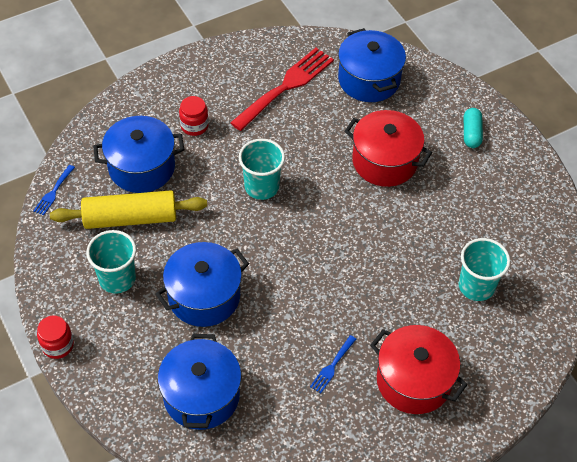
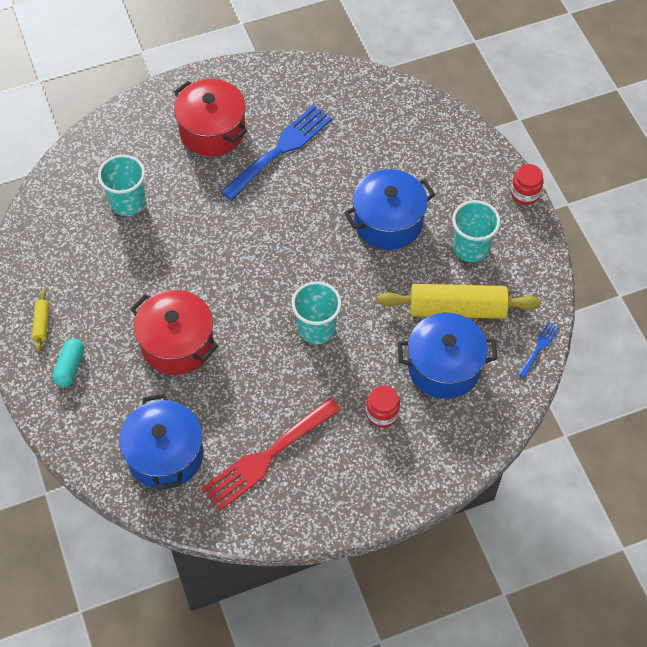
camera: 170 degrees left, 5 degrees up
blue pot [158,334,241,430] -> none
blue fork [310,335,356,393] -> blue fork [220,105,332,201], size x2.24
none -> yellow rolling pin [32,290,49,352]

